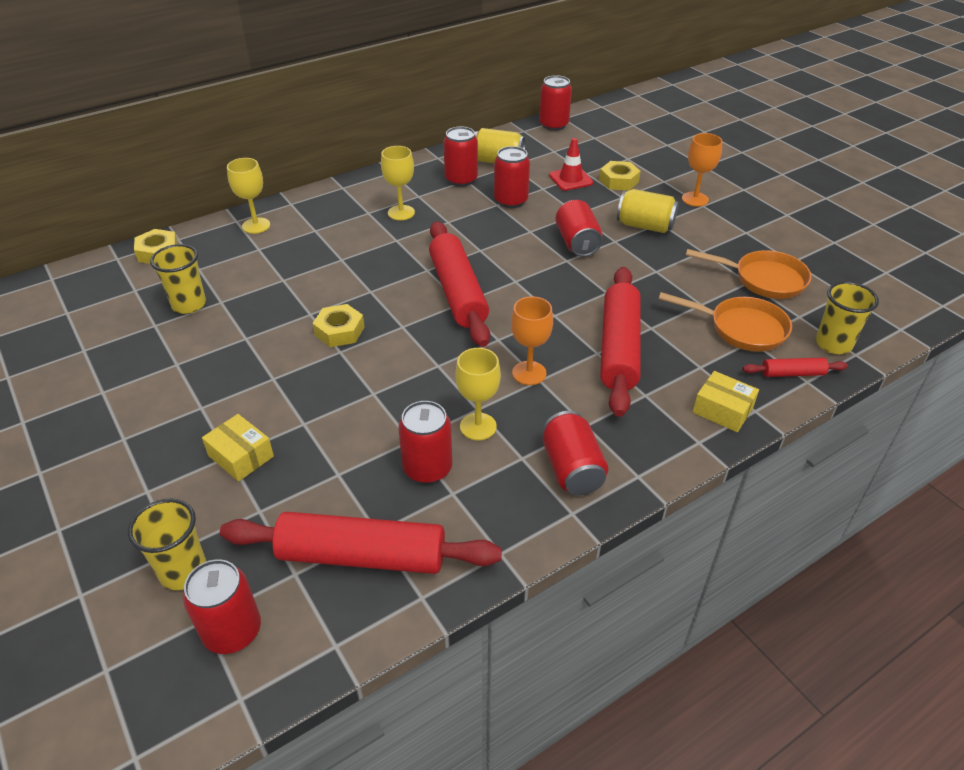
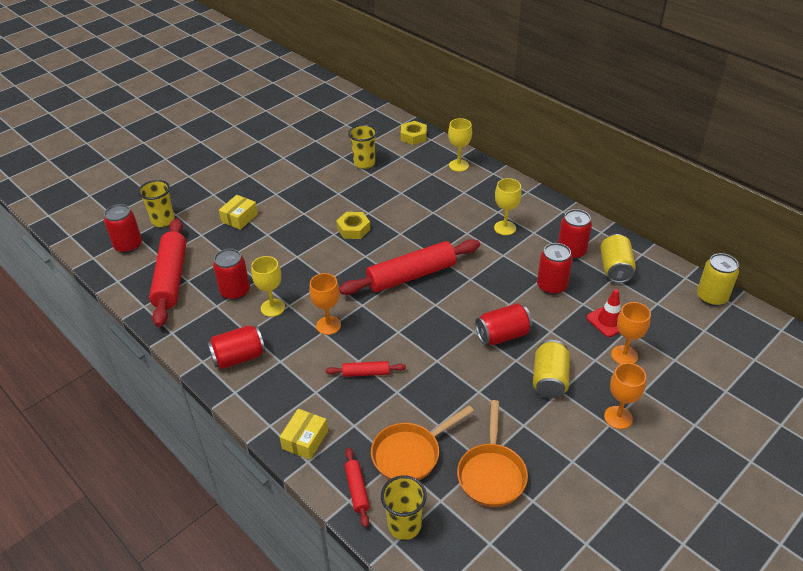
camera: 80 degrees right, 0 degrees up
red can [539,75,572,131] -> yellow can [697,253,739,306]
yellow nut [599,161,641,191] -> orange goblet [611,302,651,364]
red rolling pin [600,267,641,417] -> red rolling pin [326,361,406,377], size x0.46
orange pan [659,292,792,352] -> orange pan turned 45 degrees clockwise [371,405,474,480]

